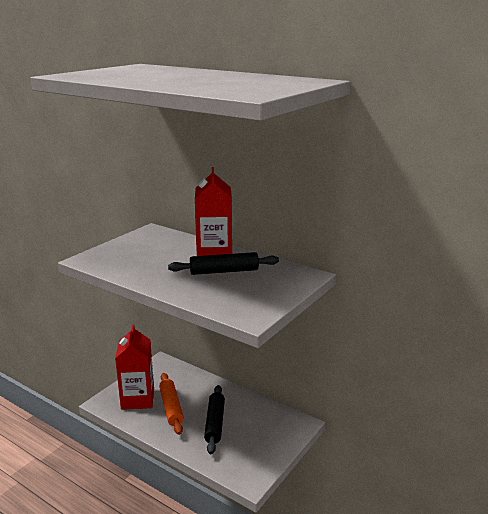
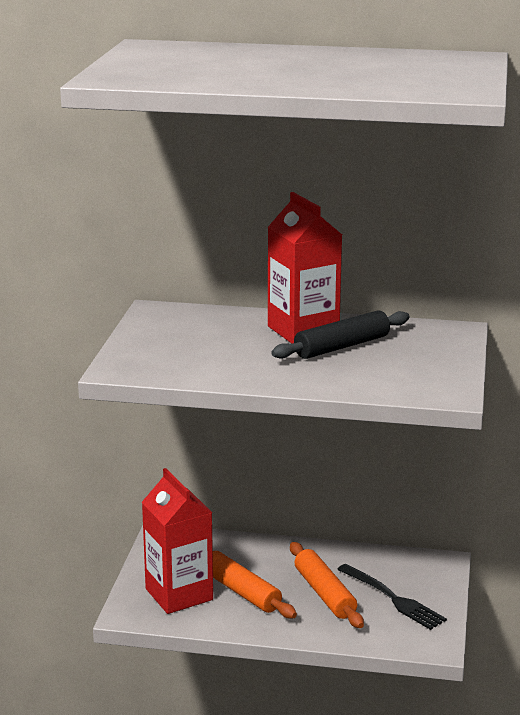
camera: 25 degrees left, 0 degrees up
black rolling pin [204,385,225,454] -> orange rolling pin [290,542,364,628]
none -> black fork [337,564,447,630]

